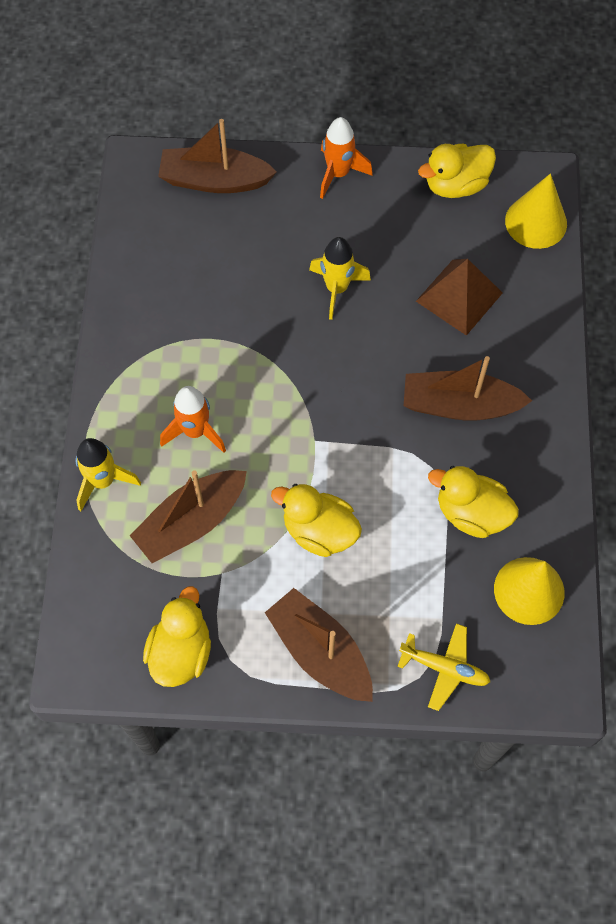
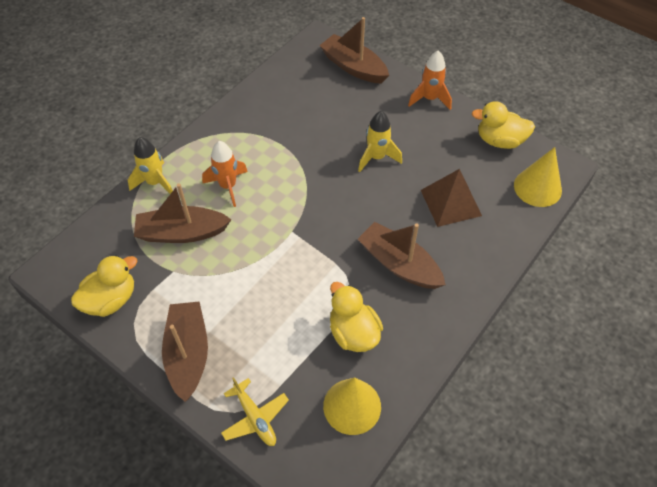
camera: 35 degrees right, 10 degrees down
yellow duck [271,484,362,557] -> none

